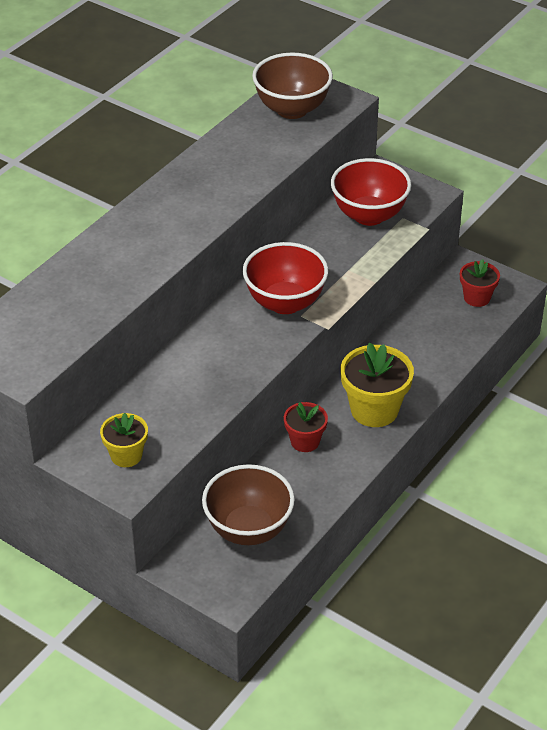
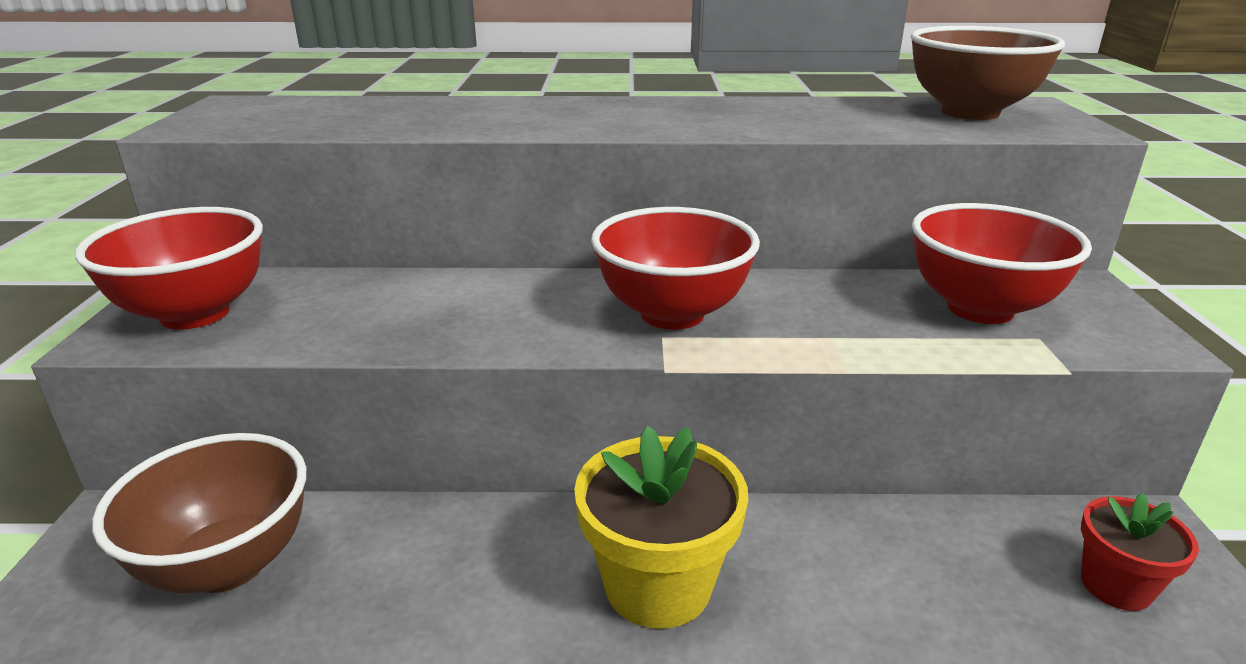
camera: 55 degrees right, 15 degrees down
yellow flower pot [100,413,148,467] -> red bowl [75,207,263,330]
red flower pot [284,402,328,452] -> none

